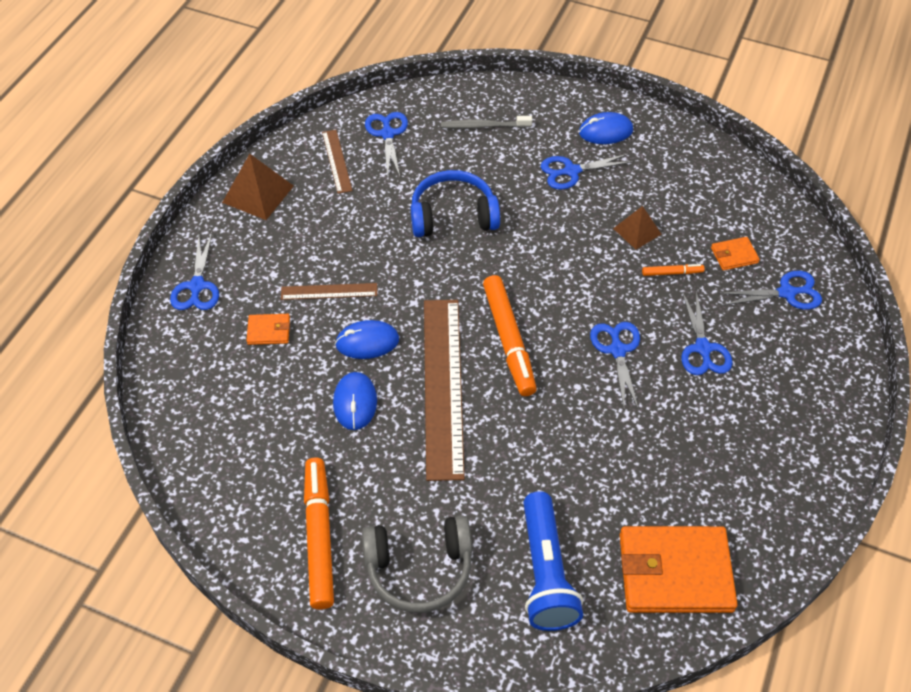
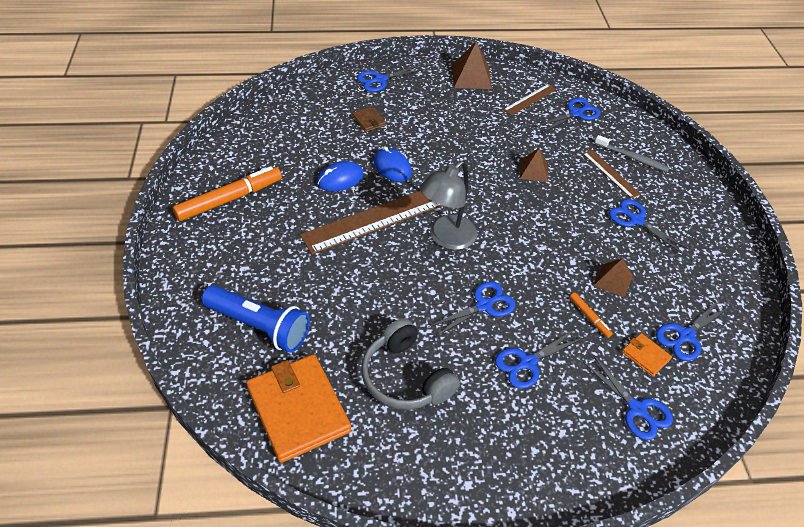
camera: 60 degrees right, 5 degrees down
orange wallet [247,314,290,345] -> brown wallet [352,106,386,132]
brown ruler [281,283,377,300] -> brown ruler moved to [582,150,640,198]
grey headphones [362,515,472,613] -> grey headphones moved to [361,318,460,410]
blue headphones [411,170,500,237] -> brown pyramid [520,148,548,182]
grey toothbrush [441,116,532,129] -> grey toothbrush turned 150 degrees clockwise [595,135,670,172]
orange marker [483,275,537,396] -> grey lamp [420,161,477,250]
blue flashlight [523,491,583,631] -> blue flashlight turned 120 degrees counterclockwise [202,285,310,353]
blue mouse [579,112,633,144] -> none
none -> blue scissors [656,301,729,361]

